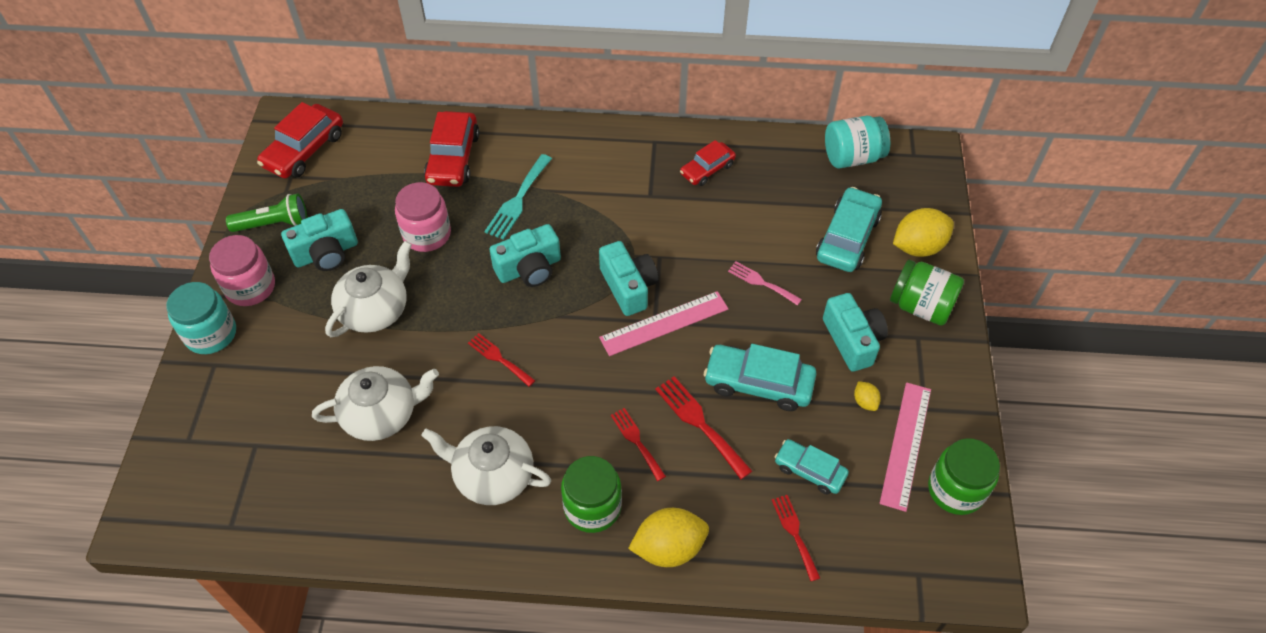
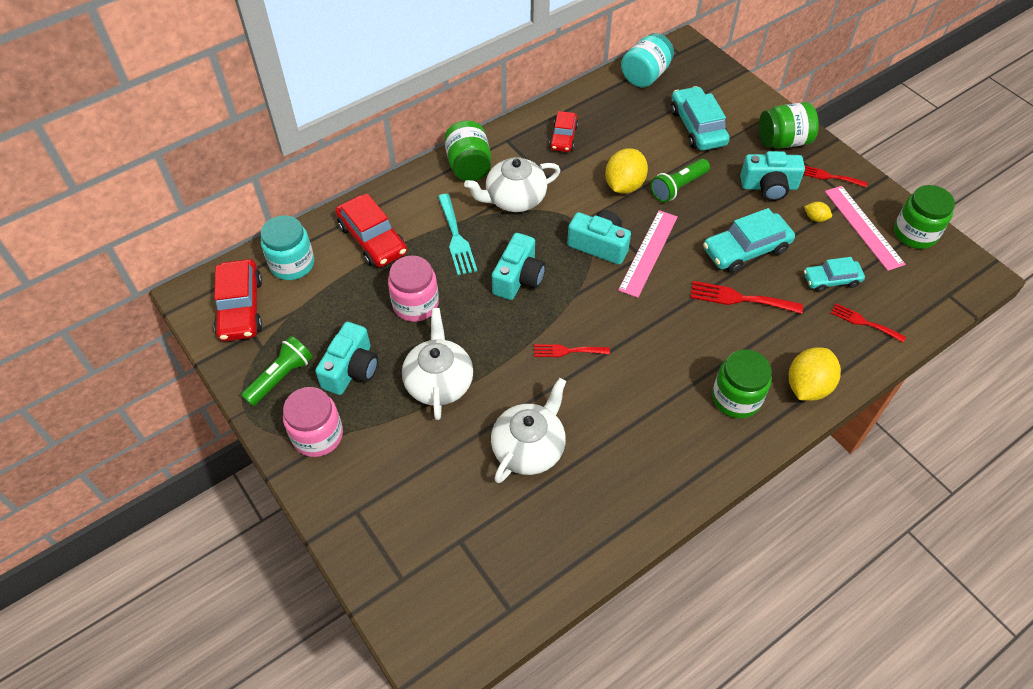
camera: 40 degrees left, 0 degrees up
turquoise jar [166,282,236,354] -> turquoise jar moved to [261,215,314,280]
white teapot [421,426,551,505] -> white teapot moved to [464,157,561,212]
red fork [611,408,666,481] -> red fork moved to [803,165,867,187]
pink fork [728,262,802,306] -> green flashlight [651,159,710,203]
turquoise camera [823,293,888,372] -> turquoise camera turned 150 degrees clockwise [740,151,805,201]
yellow lemon [893,208,954,257] -> yellow lemon moved to [605,148,648,194]
none -> green jar [444,121,491,181]

